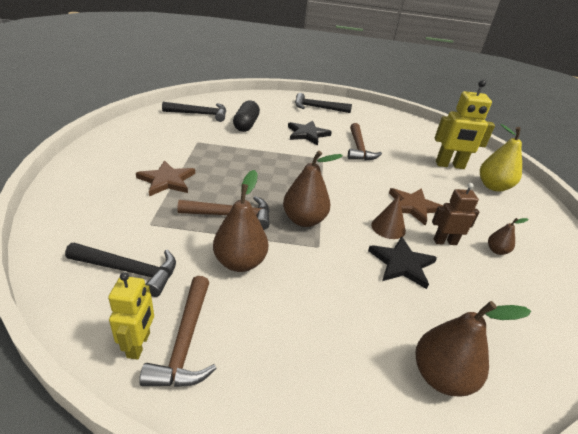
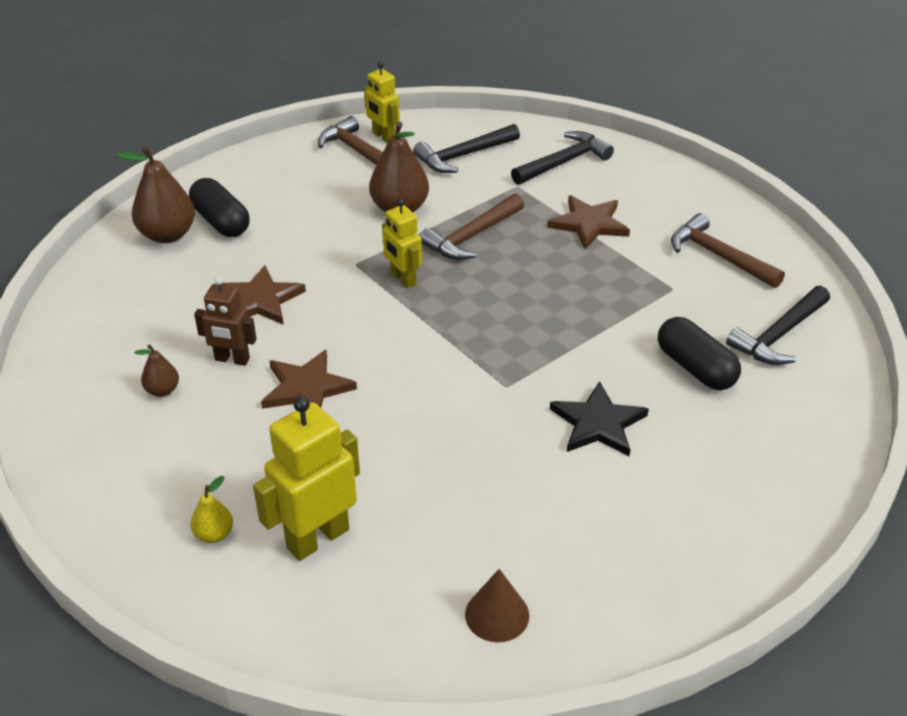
camera: 140 degrees right, 5 degrees up
brown pear [283,151,343,227] -> yellow robot [382,199,422,289]
black hammer [295,93,352,113] -> black hammer moved to [511,131,614,185]
brown hammer [348,123,382,161] -> brown hammer moved to [671,213,785,288]
black star [368,236,437,289] -> brown star [221,265,306,325]
brown cone [371,195,406,239] -> brown cone moved to [465,569,529,642]
brown robot [432,183,480,245] -> brown robot turned 60 degrees clockwise [194,277,256,366]
yellow pear [480,124,522,192] -> yellow pear [191,476,233,543], size x0.52
none -> black capsule [189,178,250,237]

